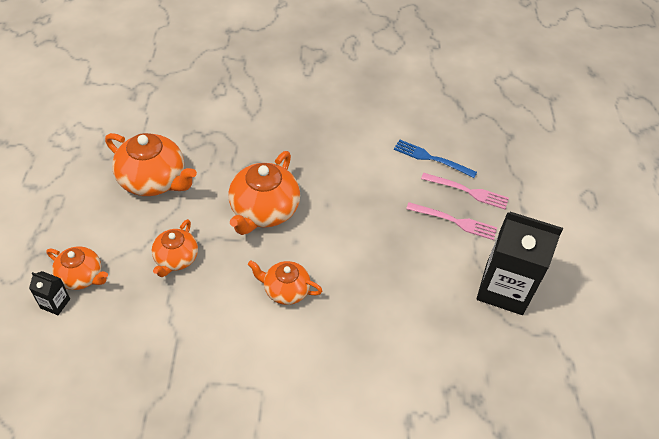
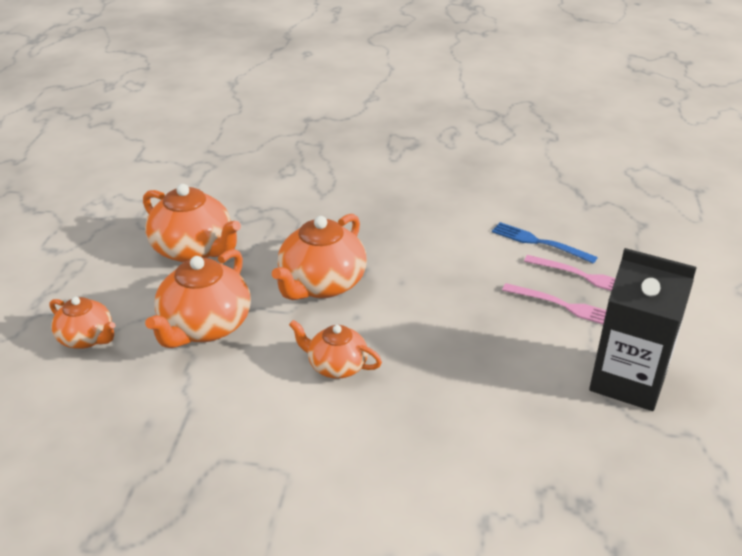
camera: 10 degrees right, 15 degrees down
black carton [29,271,70,315] -> none
orange teapot [152,219,198,277] -> orange teapot [145,249,251,348], size x1.65

